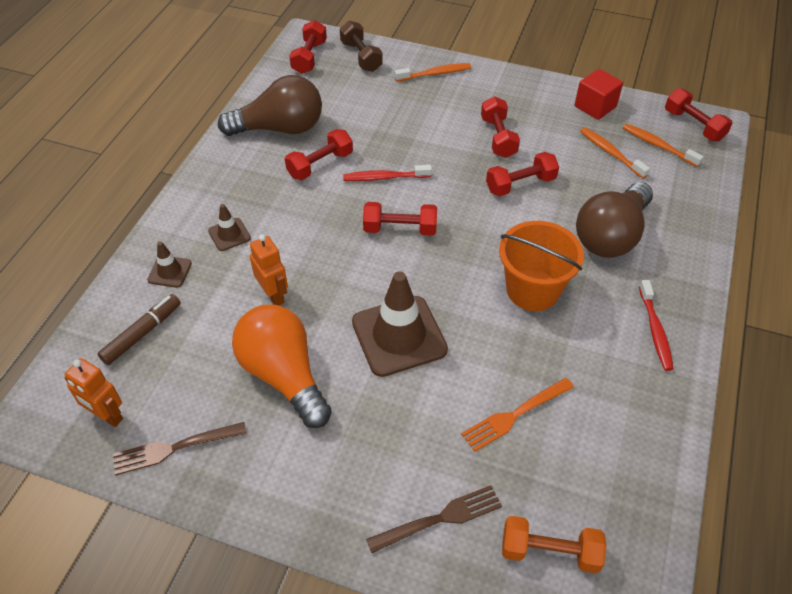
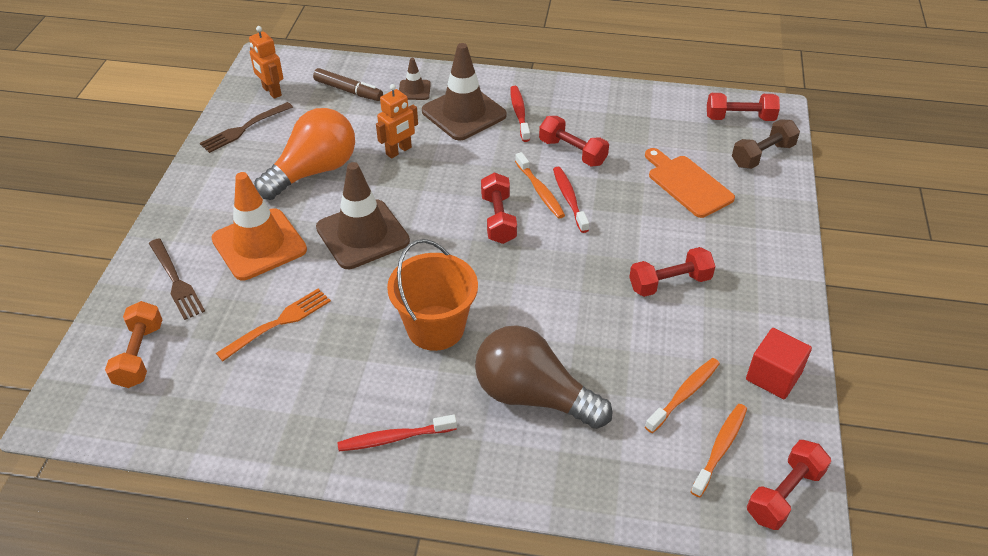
camera: 80 degrees right, 5 degrees down
orange robot [65,358,123,427] -> orange robot turned 60 degrees counterclockwise [249,26,283,99]
brown fork [113,422,247,475] -> brown fork turned 105 degrees counterclockwise [200,102,293,153]
brown traffic cone [208,204,251,251] -> brown traffic cone [422,43,507,140], size x2.07
brown light bulb [218,75,322,136] -> none
orange toothbrush [395,63,471,81] -> orange toothbrush moved to [515,152,565,219]
orange fork [461,378,574,452] -> orange fork turned 90 degrees clockwise [216,288,331,361]
red dumbbell [486,152,559,196] -> none
none -> orange traffic cone [211,172,307,280]
none -> red toothbrush [510,86,530,142]
none -> orange cutting board [645,148,735,218]

